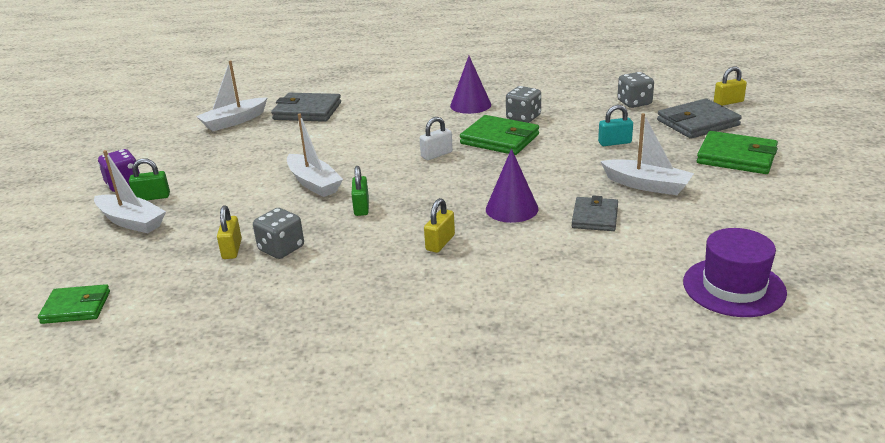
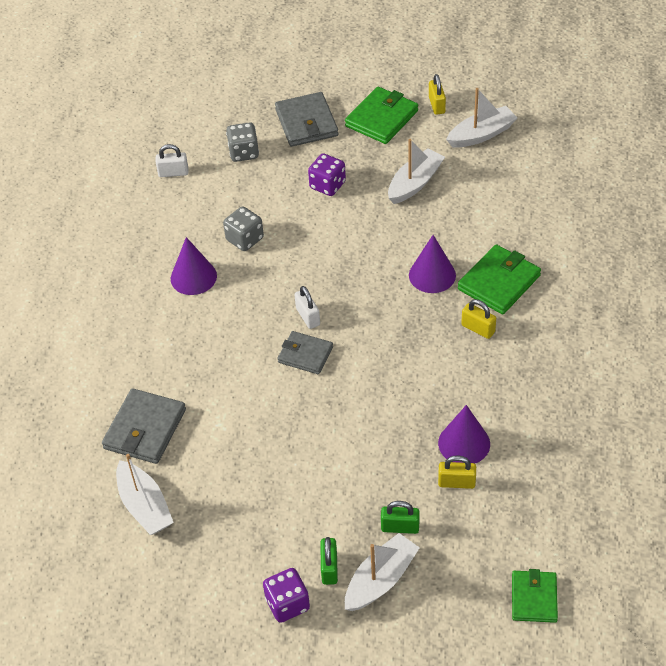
camera: 80 degrees left, 20 degrees up
grey dice [253,208,304,259] -> purple cone [438,405,490,463]
white boat [287,114,343,197] -> white boat moved to [446,88,518,148]
green padlock [351,166,369,216] -> green padlock moved to [381,501,420,534]
green wallet [460,115,539,155] -> green wallet moved to [458,244,541,315]
grey wallet [572,195,618,231] -> grey wallet moved to [277,331,333,374]
turquoise padlock [598,105,633,146] -> purple dice [308,153,346,196]
purple hat [683,228,787,317] -> none
yellow padlock [714,66,747,106] -> yellow padlock moved to [429,74,446,115]
none -> white padlock [156,144,188,177]

